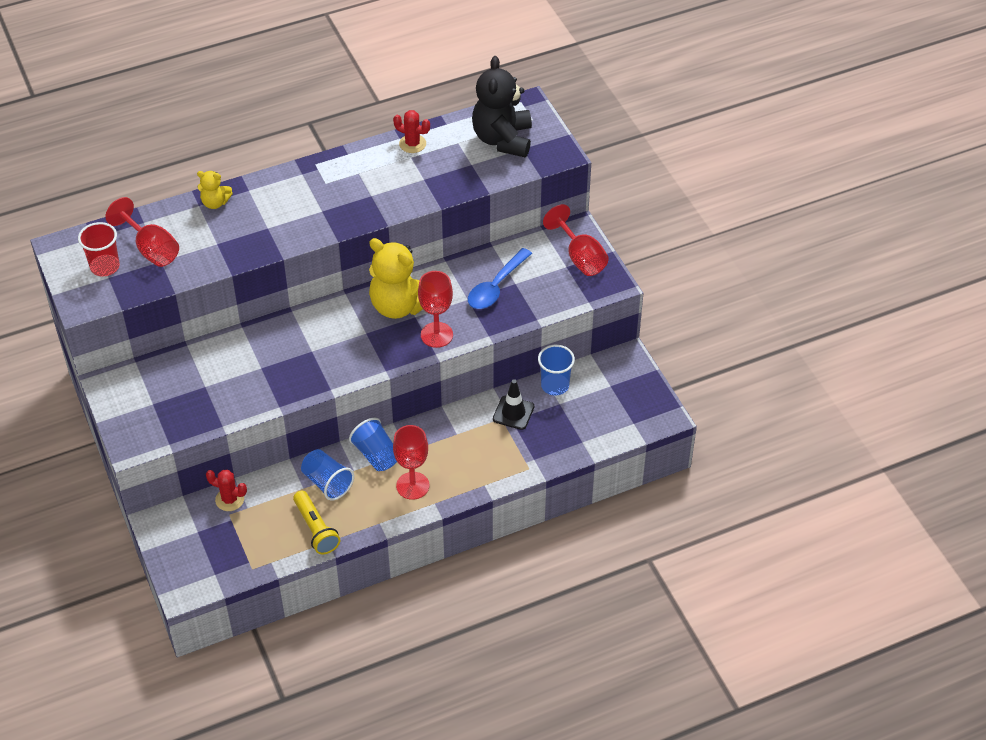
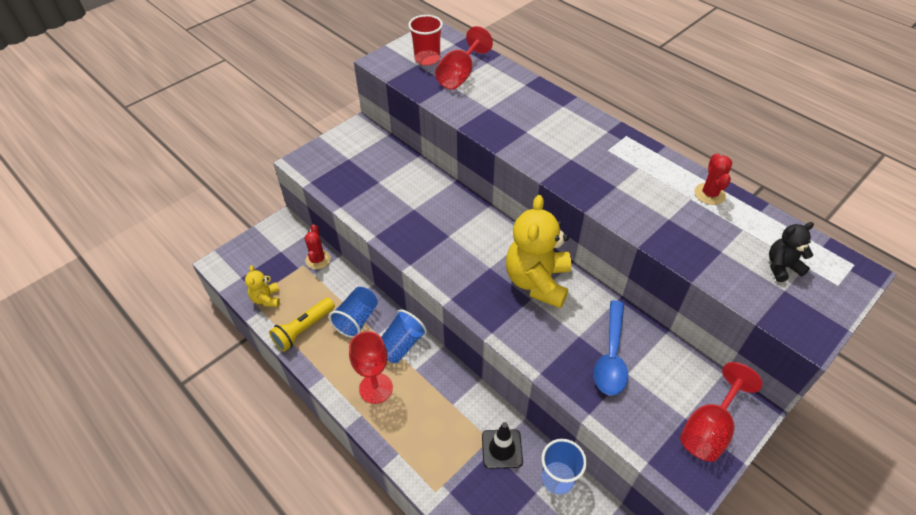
camera: 70 degrees right, 0 degrees up
yellow teddy bear [197,171,233,209] -> yellow teddy bear moved to [245,265,280,307]
red goblet [418,271,453,348] -> none
blue spoon [468,248,532,309] -> blue spoon turned 90 degrees counterclockwise [594,300,628,395]
black teddy bear [472,56,532,157] -> black teddy bear [769,222,814,282], size x0.49

